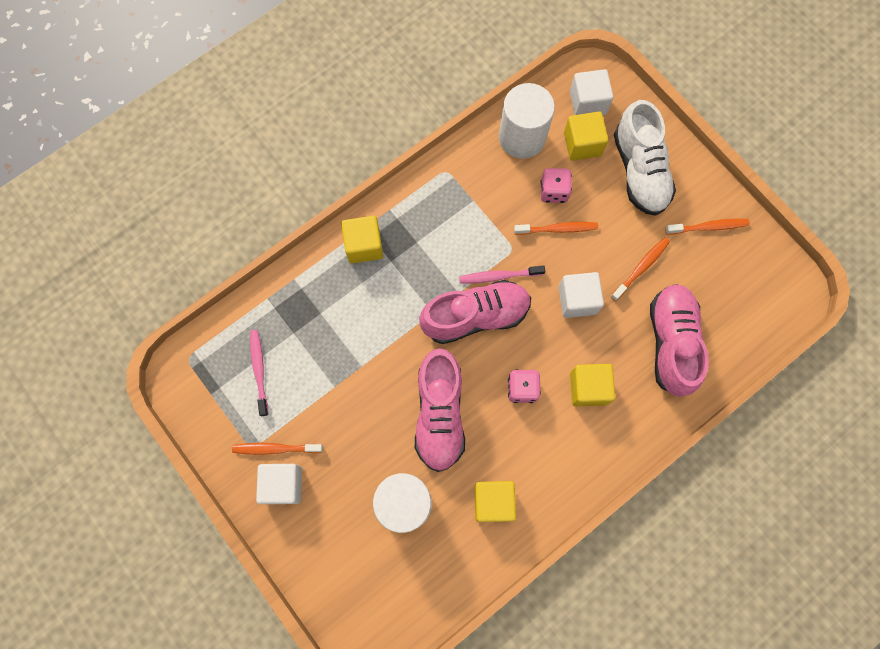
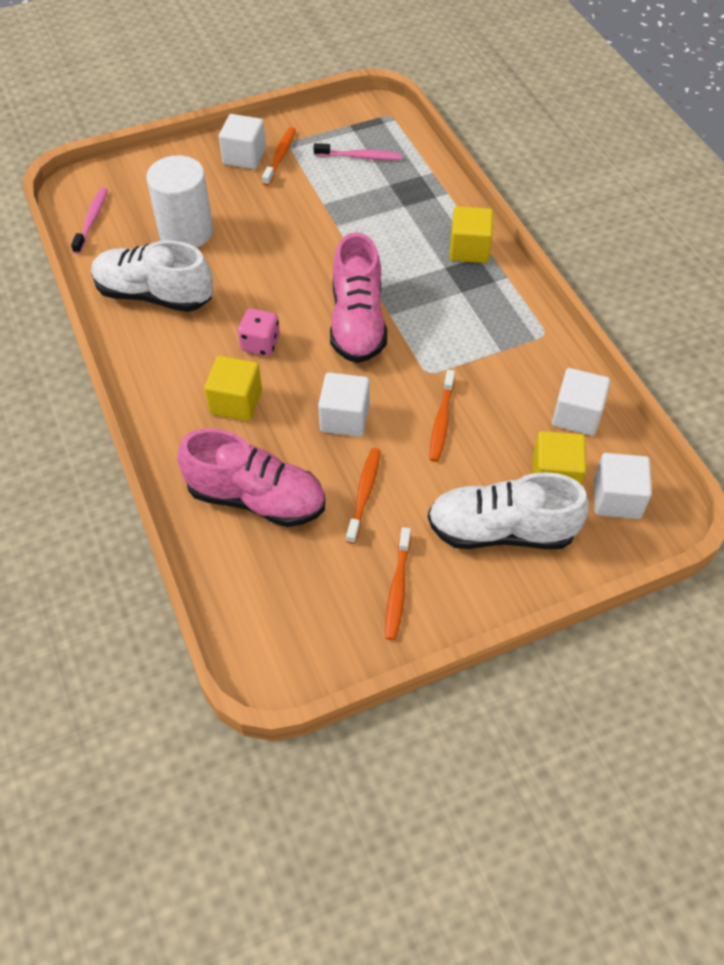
camera: 105 degrees right, 20 degrees down
pink shoe [415,348,465,472] -> none
pink toothbrush [459,265,545,283] -> pink toothbrush moved to [71,187,108,254]
yellow cube [474,481,516,522] -> white shoe [91,240,213,312]
white cylinder [499,83,555,159] -> white cube [552,368,610,436]
pink dice [540,168,572,203] -> none
orange toothbrush [611,237,670,301] -> orange toothbrush turned 135 degrees counterclockwise [346,448,381,544]

